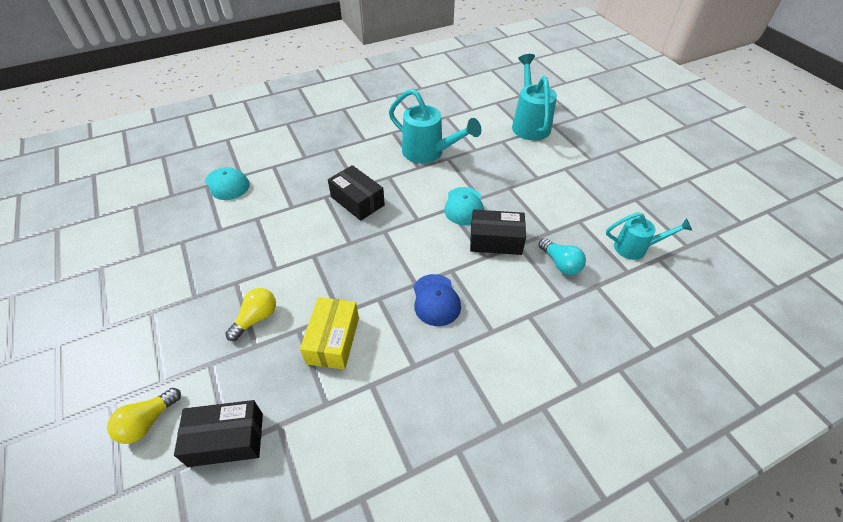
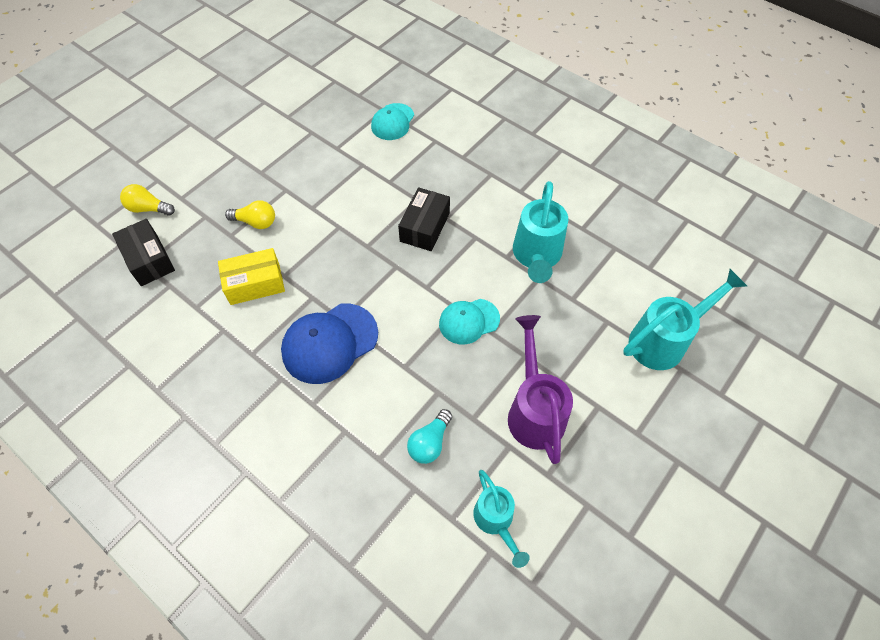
camera: 65 degrees right, 10 degrees up
blue cap [413,274,461,326] -> blue cap [281,304,378,384], size x1.58
black box [470,210,526,255] -> none
none -> purple watering can [508,315,573,464]

